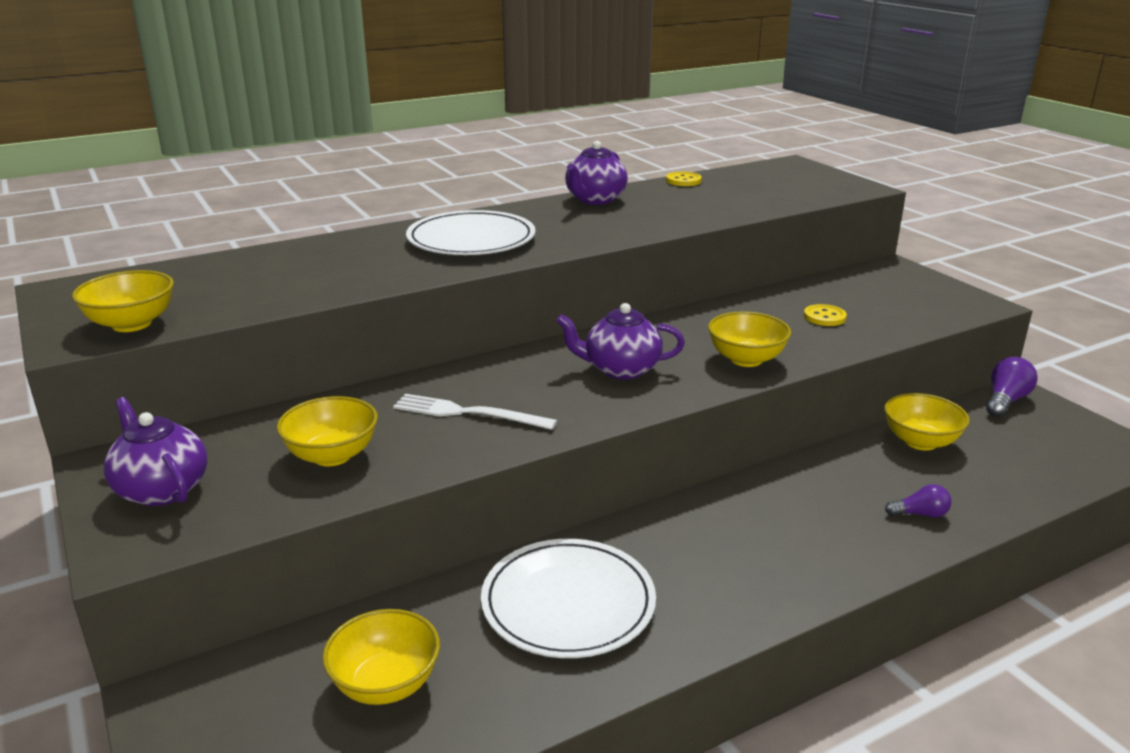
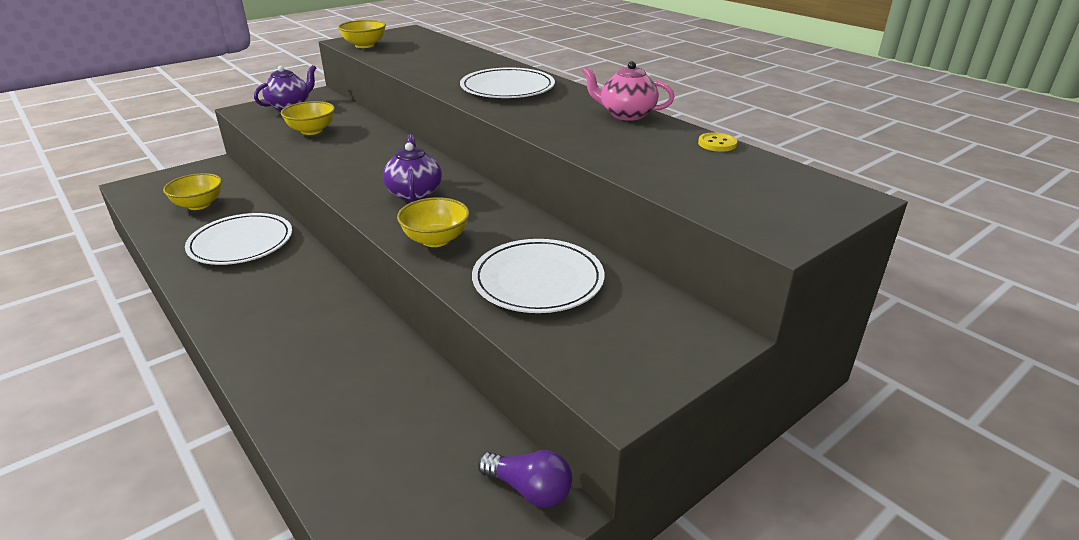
camera: 80 degrees right, 5 degrees up
white fork [393,394,557,430] -> none
purple teapot [565,141,628,205] -> pink teapot [582,61,675,121]
yellow button [804,304,847,326] -> white plate [472,239,604,313]
yellow bowl [884,393,970,450] -> none
purple light bulb [885,484,951,518] -> none

